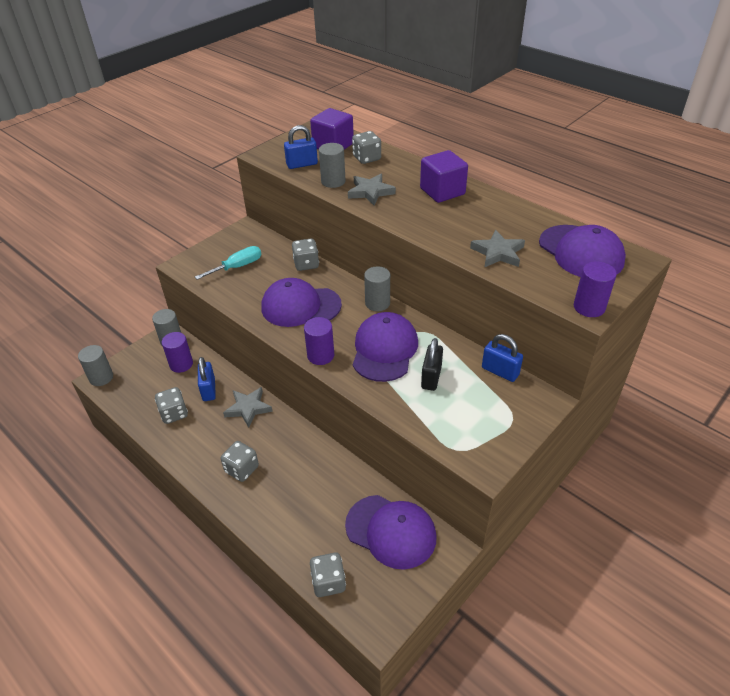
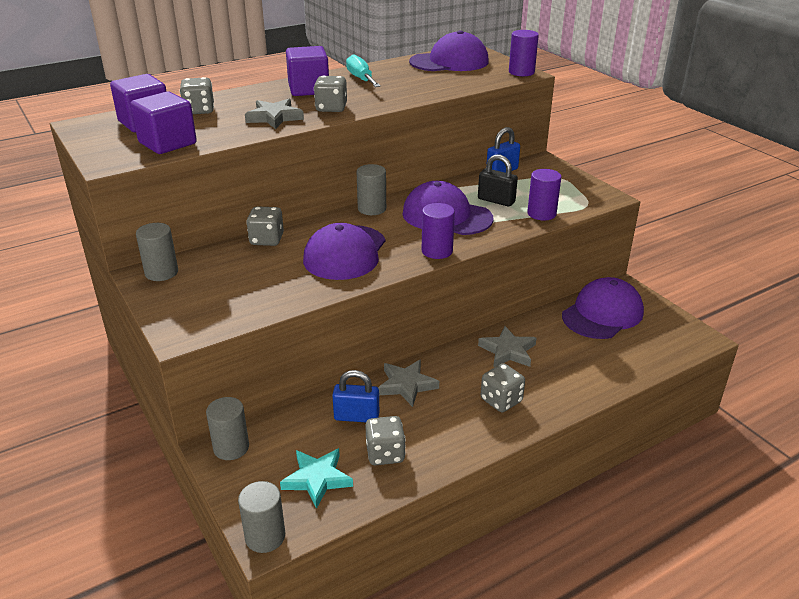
camera: 75 degrees left, 10 degrees down
purple cylinder [162,332,193,373] -> purple cylinder moved to [527,169,561,220]
turquoise screwdriver [195,246,261,280] -> turquoise screwdriver moved to [346,54,381,87]
blue padlock [284,125,318,169] -> purple cube [130,91,197,154]
grey dice [310,552,346,597] -> grey dice moved to [314,76,347,112]
grey cylinder [319,143,345,188] -> grey cylinder moved to [136,223,178,281]
grey star [470,230,525,267] -> grey star moved to [478,326,537,368]
none -> turquoise star [280,448,353,509]

